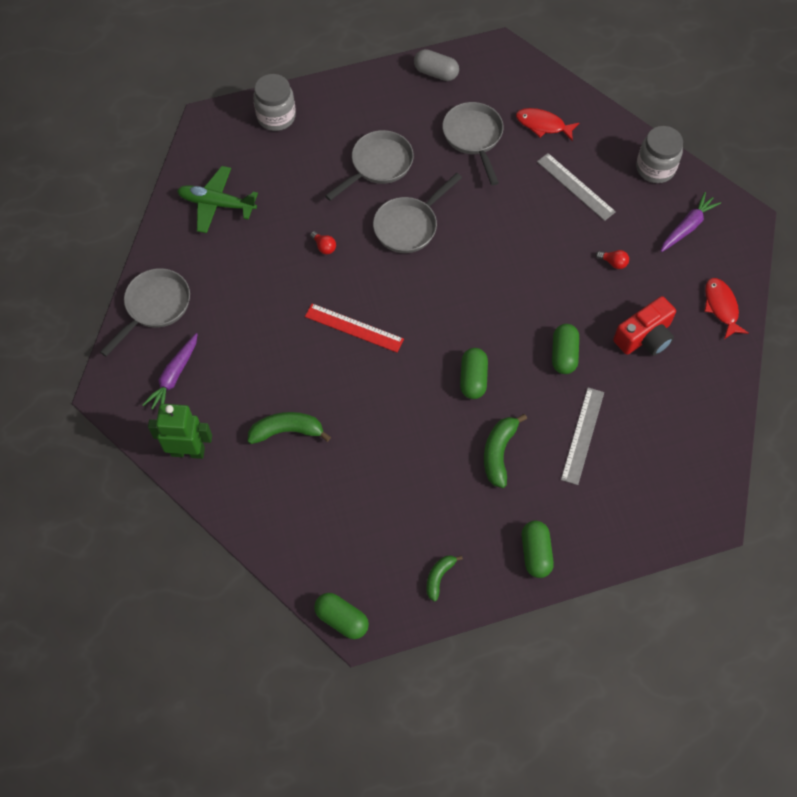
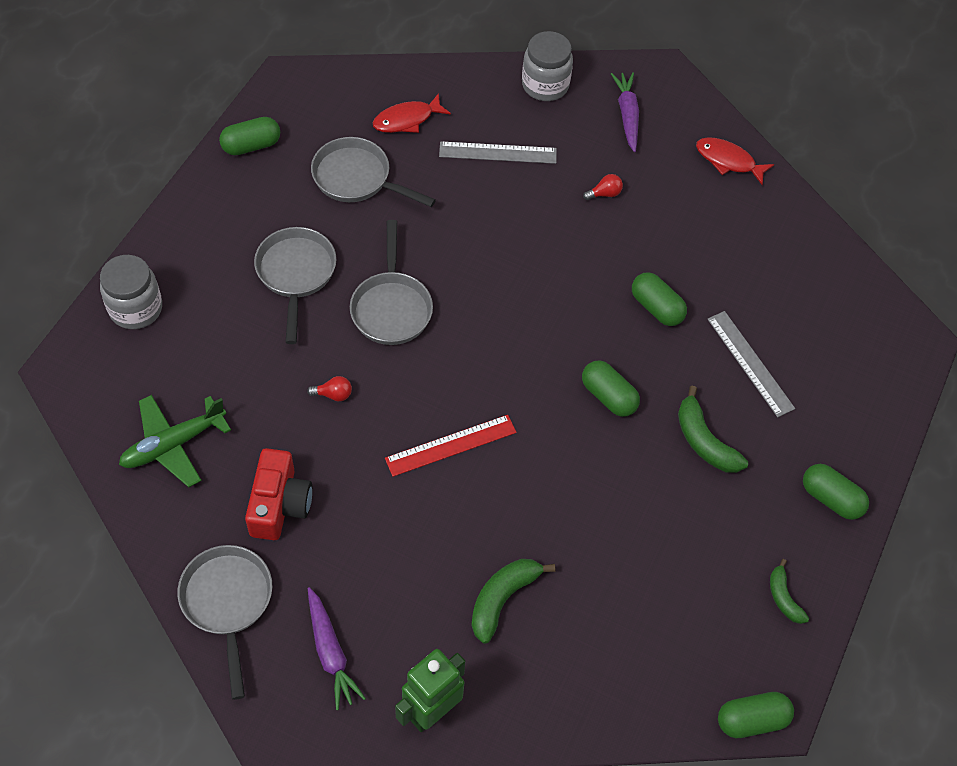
camera: 50 degrees left, 5 degrees down
grey capsule [414,49,459,81] -> green capsule [219,117,280,155]
red camera [613,296,676,356] -> red camera moved to [245,448,312,540]

